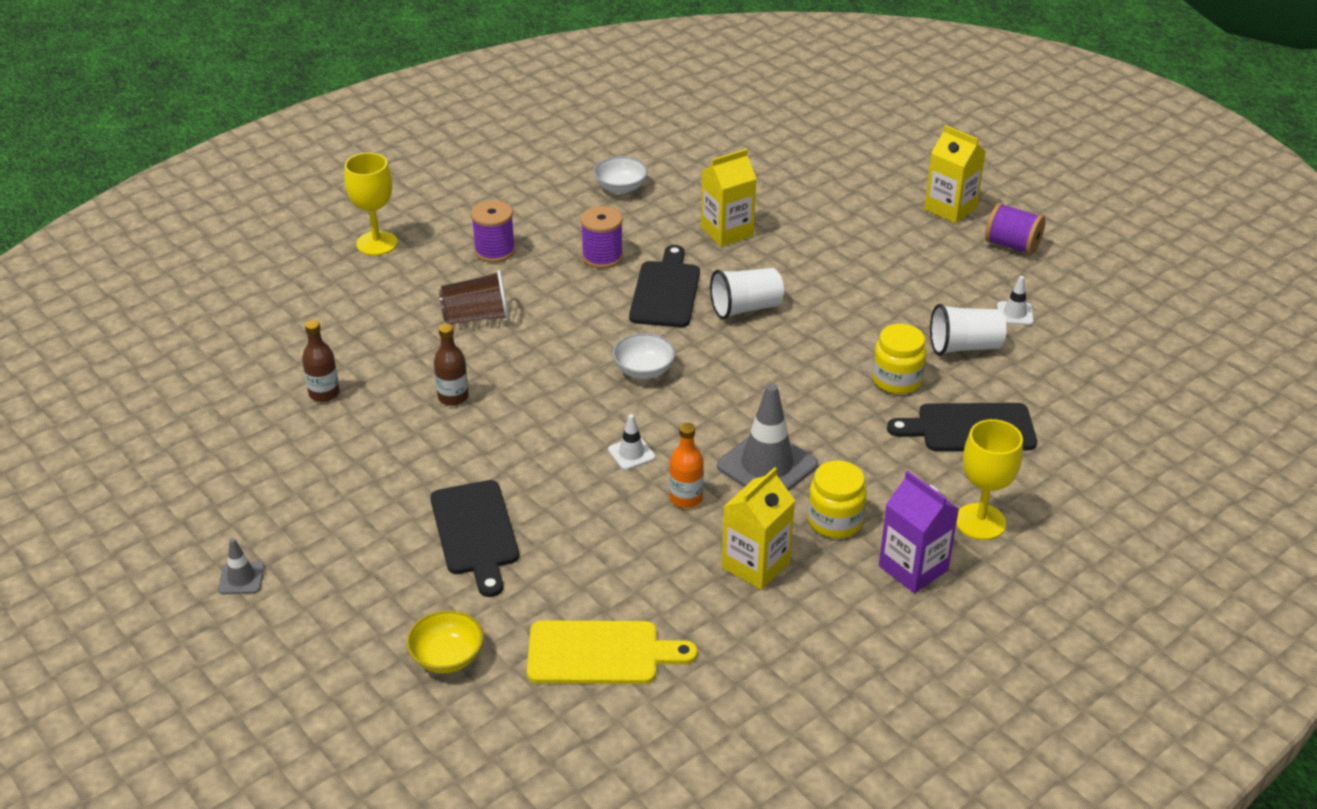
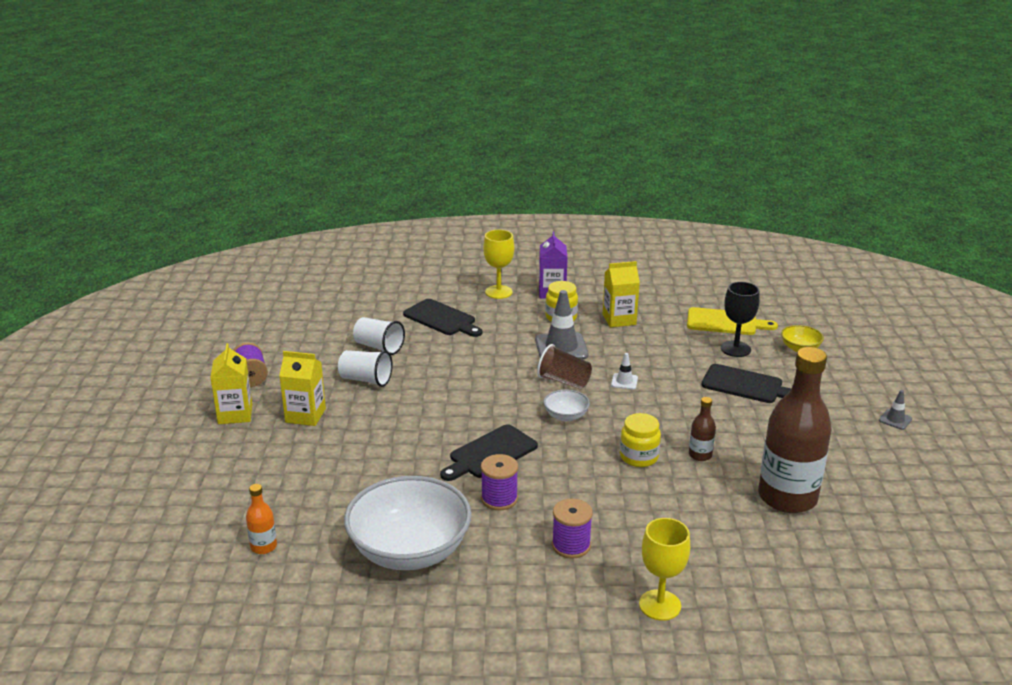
camera: 140 degrees left, 10 degrees down
brown bottle [302,320,340,402] -> brown bottle [758,347,832,513], size x2.38
black cutting board [430,480,519,597] -> black cutting board turned 90 degrees clockwise [701,364,791,403]
brown cup [439,270,509,324] -> brown cup moved to [537,344,592,389]
yellow cutting board [527,620,698,684] -> yellow cutting board turned 150 degrees clockwise [687,307,778,335]
white bowl [594,156,648,194] -> white bowl [344,476,472,570], size x2.29
orange bottle [669,423,704,508] -> orange bottle moved to [246,484,277,554]
yellow carton [701,149,757,246] -> yellow carton moved to [279,351,326,426]
white cup [710,268,784,320] -> white cup moved to [338,350,393,387]
yellow jar [872,324,927,394] -> yellow jar moved to [620,413,661,467]
white traffic cone [997,276,1034,325] -> none
none -> black goblet [721,282,760,357]

